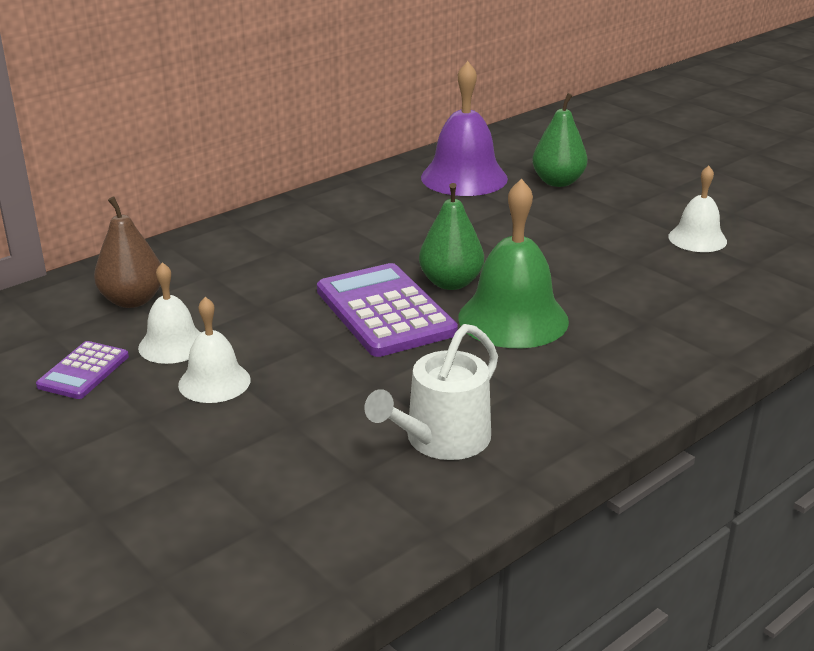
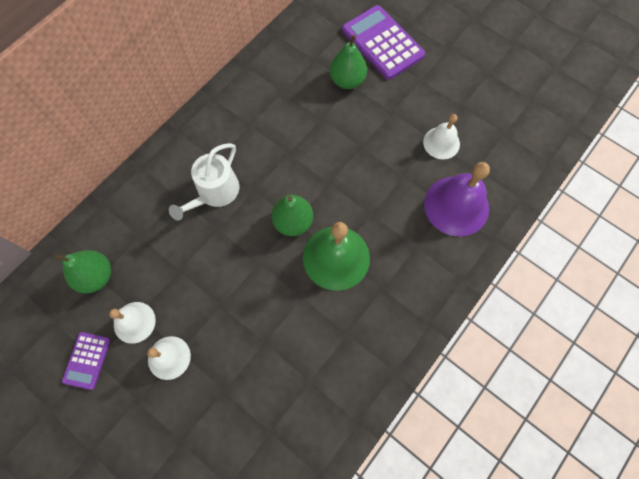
camera: 10 degrees left, 40 degrees up
brown pear [94,197,161,308] -> green pear [54,250,111,294]
purple calculator [317,263,458,357] -> purple calculator moved to [342,5,425,80]
white watering can [364,324,498,460] -> white watering can moved to [169,143,239,221]
purple bell [421,61,508,196] -> purple bell moved to [424,162,490,237]

